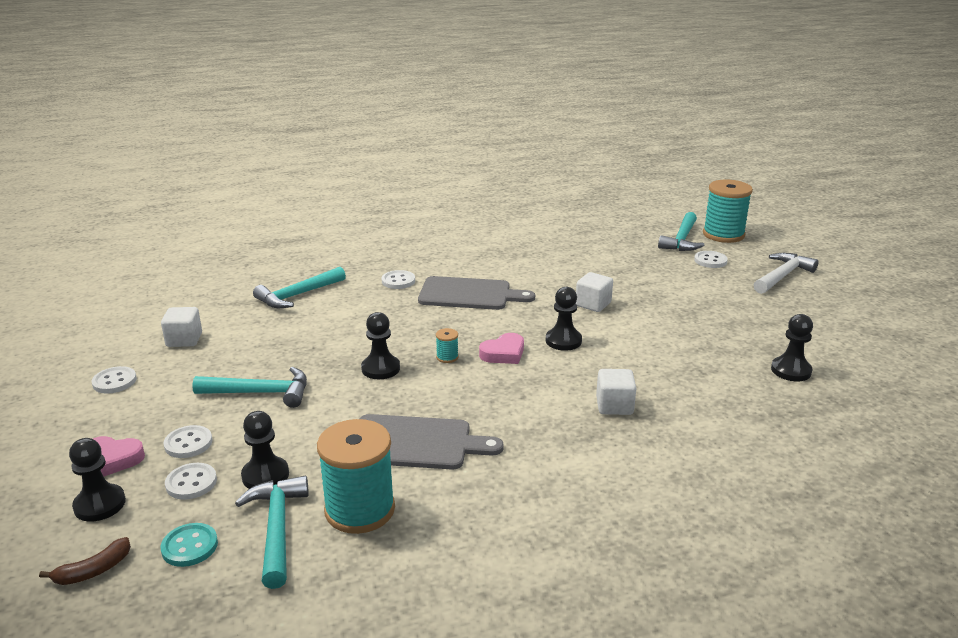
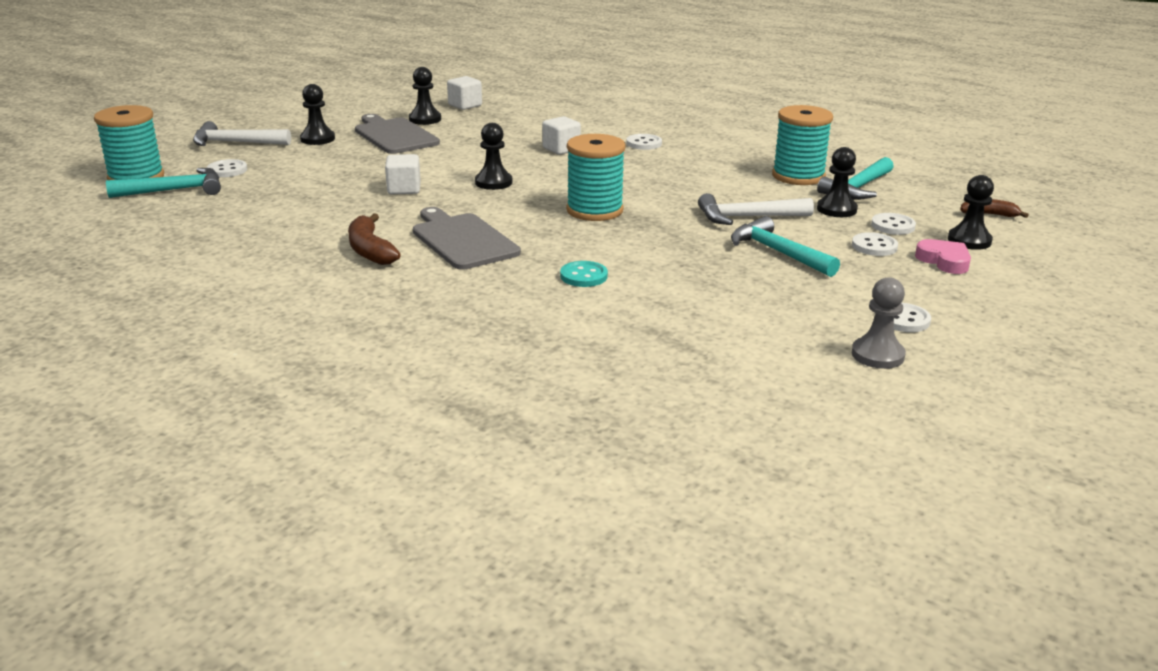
camera: 130 degrees left, 0 degrees up
white cube [161,307,202,347] -> white cube moved to [447,76,482,110]
turquoise button [161,523,218,567] -> turquoise button moved to [560,261,608,287]
turquoise hammer [253,267,346,308] -> none
grey cutting board [360,414,504,470] -> grey cutting board moved to [355,114,440,154]
black pawn [361,312,400,379] -> black pawn moved to [300,84,335,145]
white button [382,270,415,289] -> white button moved to [626,134,662,150]
turquoise spool [436,328,459,363] -> turquoise spool [566,134,626,221], size x2.43
pink heart [479,333,524,364] -> none
none -> brown banana [348,213,401,265]
none -> white hammer [698,193,814,225]
none -> grey pawn [852,277,906,369]

